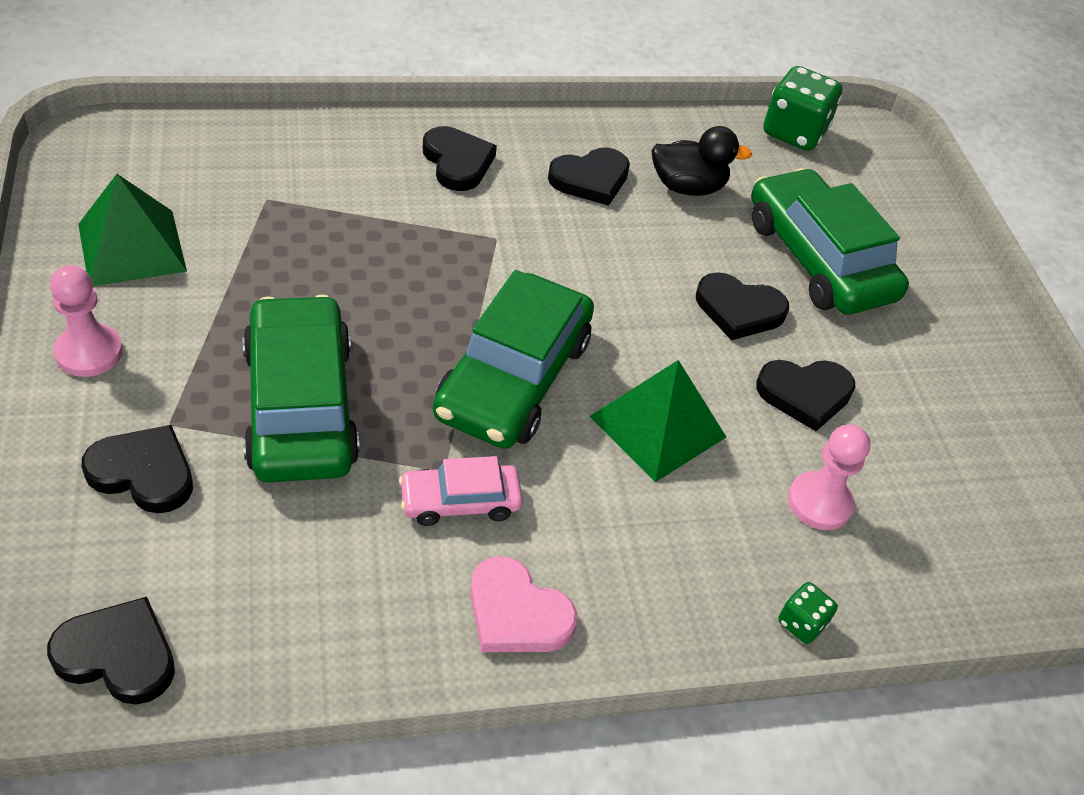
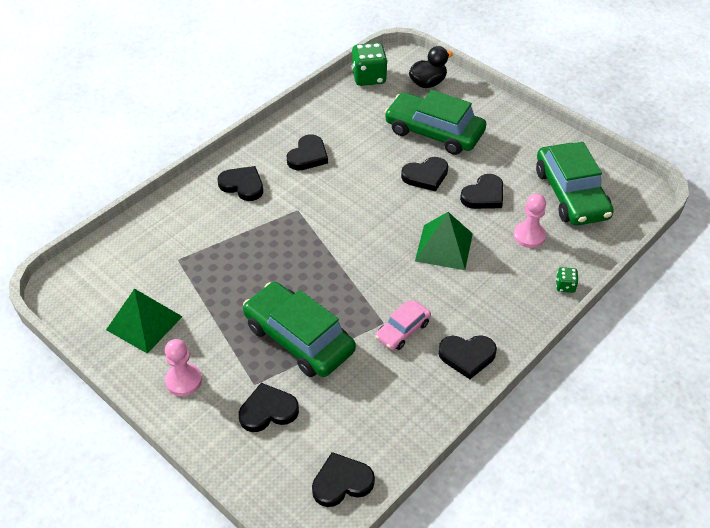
camera: 30 degrees left, 0 degrees up
green car [433,270,594,449] -> green car moved to [536,142,614,226]
pink heart [470,556,577,652] -> black heart [438,335,497,379]
black duck [652,126,752,196] -> black duck moved to [409,46,453,88]

